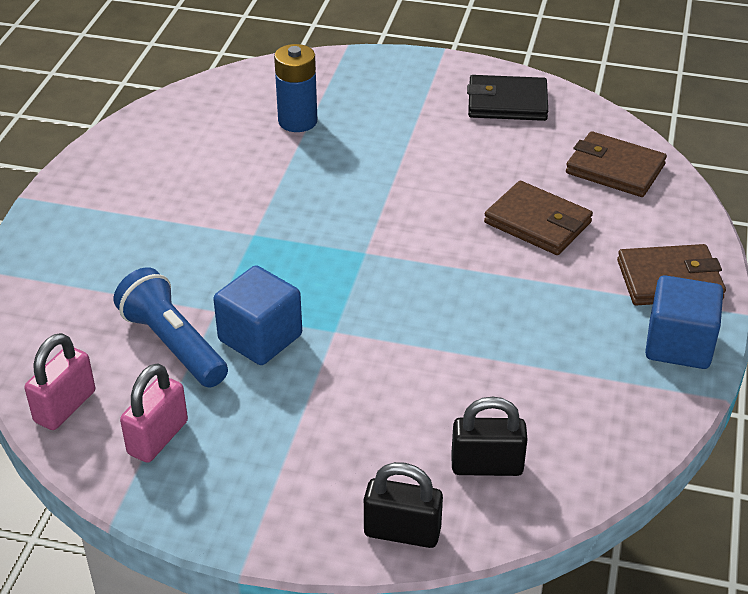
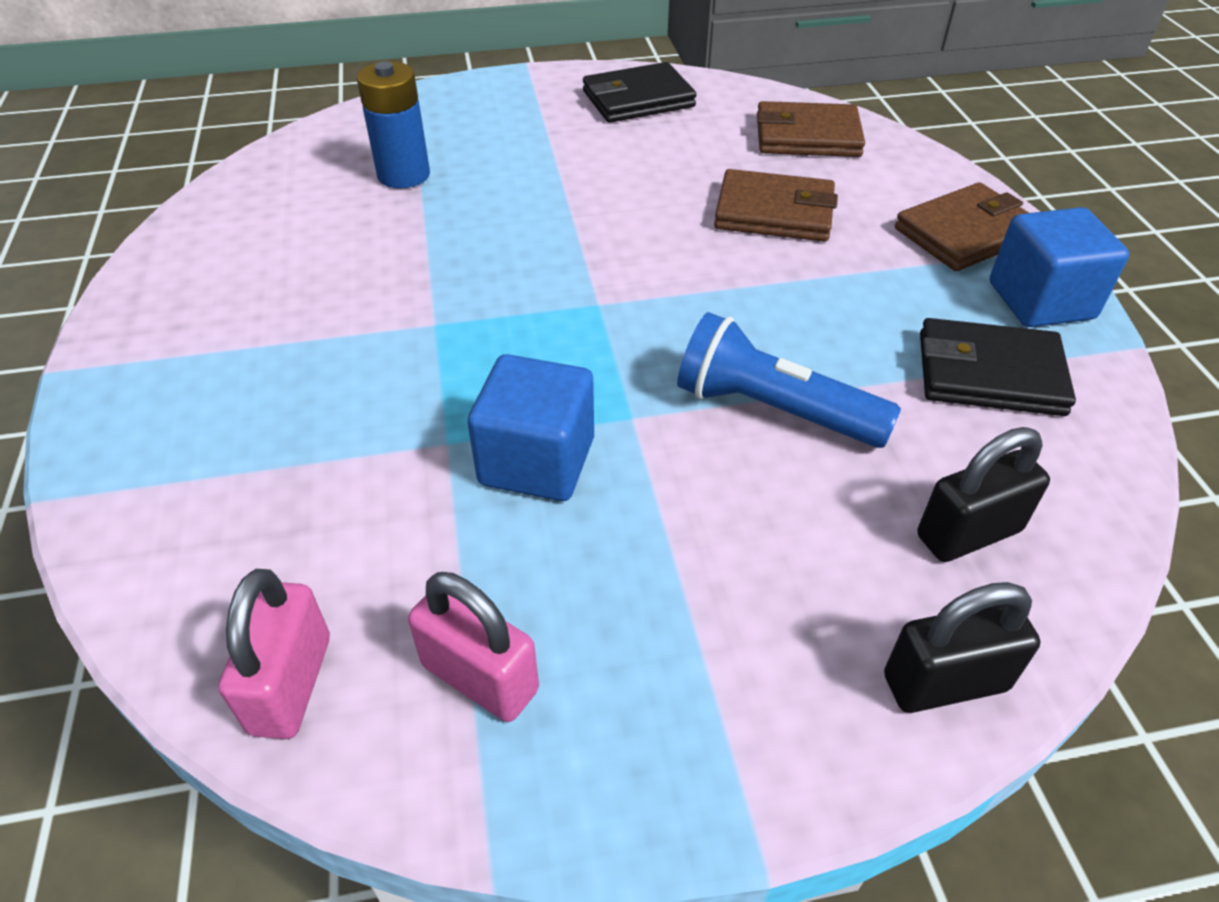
camera: 25 degrees left, 5 degrees up
blue flashlight [114,267,228,388] -> blue flashlight moved to [677,312,901,448]
pink padlock [120,363,188,463] -> pink padlock turned 60 degrees counterclockwise [408,572,539,722]
none -> black wallet [920,318,1076,416]

